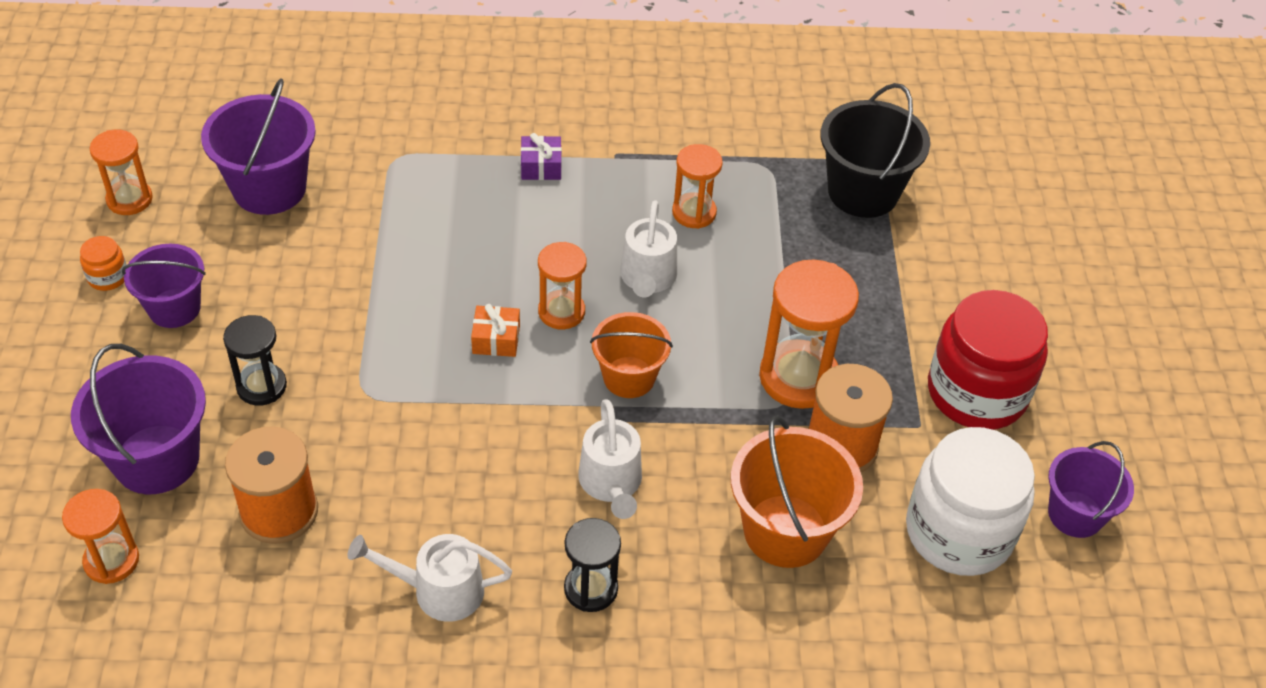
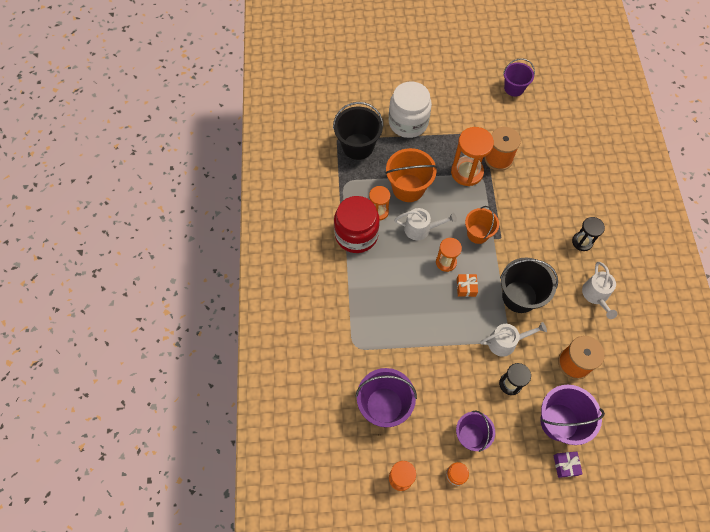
camera: 90 degrees left, 15 degrees up
orange hourglass [62,489,139,584] -> none
purple gift [521,133,562,180] -> purple gift moved to [553,452,582,478]
white watering can [578,399,642,519] -> white watering can moved to [480,322,547,357]
orange bucket [731,415,863,568] -> orange bucket moved to [385,148,437,202]
white jar [906,427,1035,576] -> white jar moved to [389,81,432,138]
red jar [928,290,1048,430] -> red jar moved to [334,196,380,253]
none -> black bucket [500,258,558,313]

